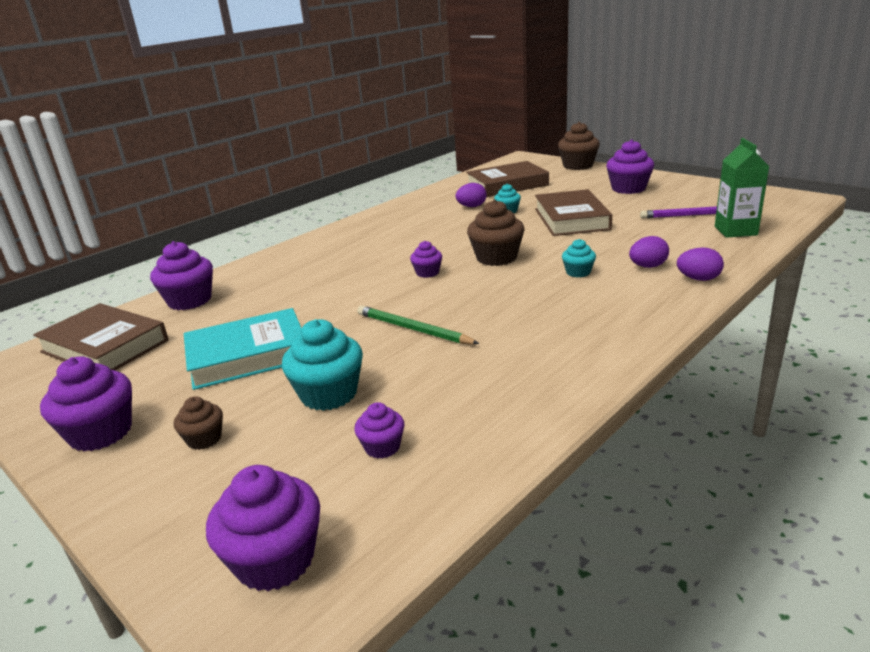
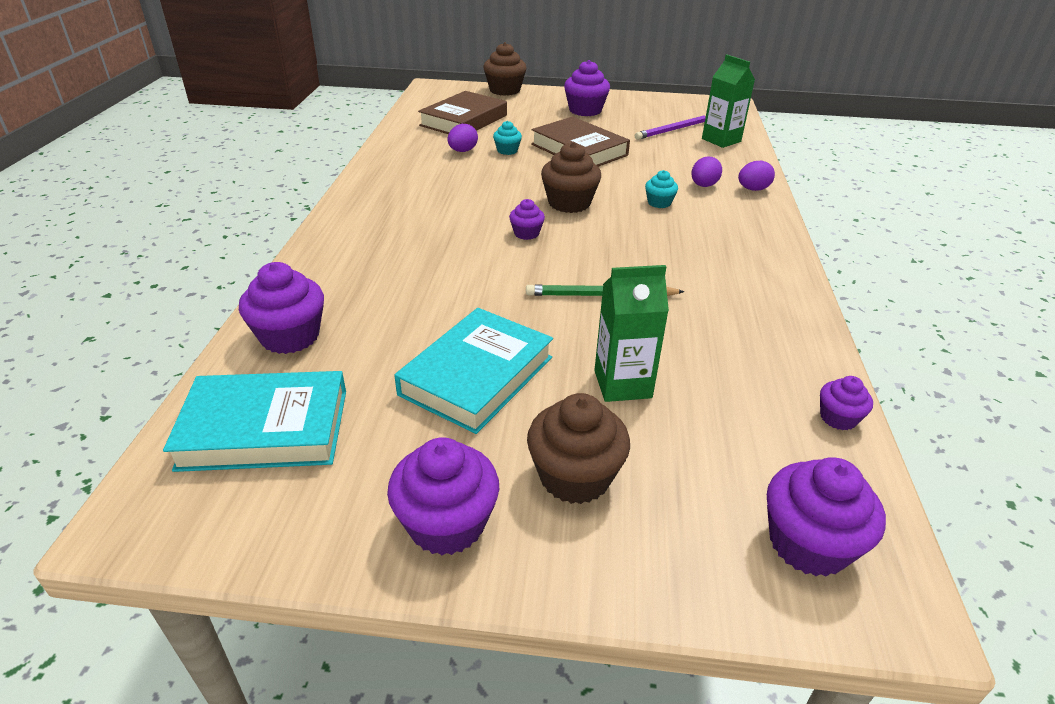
camera: 40 degrees left, 10 degrees up
brown book [33,303,168,370] -> turquoise book [163,371,346,472]
brown cupcake [174,396,223,450] -> brown cupcake [527,393,630,504], size x1.81
turquoise cupcake [282,319,363,411] -> green carton [594,265,669,402]
purple cupcake [354,402,404,459] -> purple cupcake moved to [820,376,873,430]

